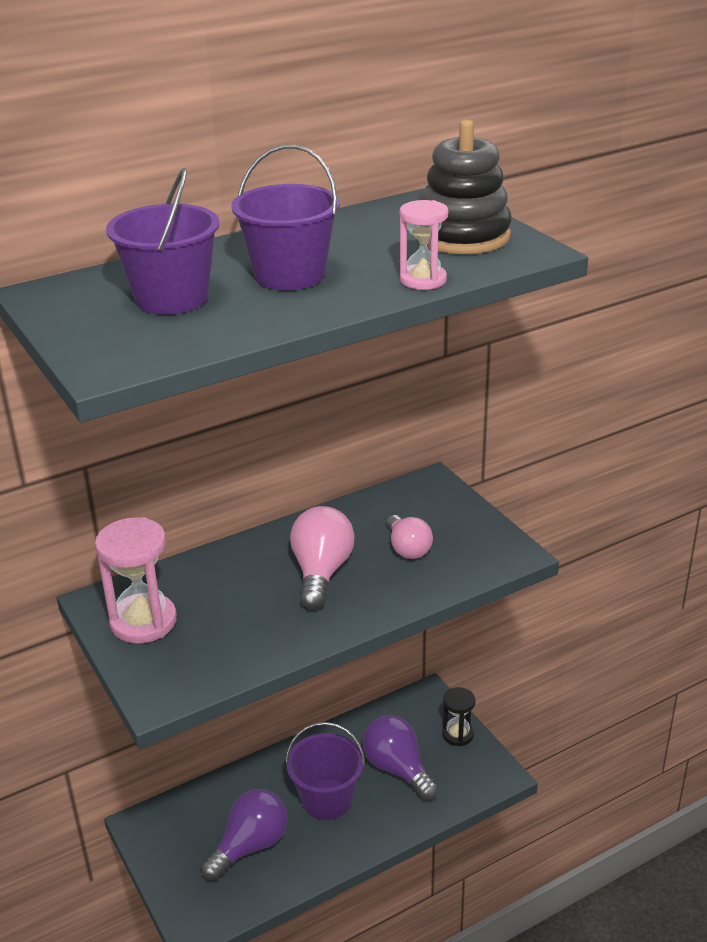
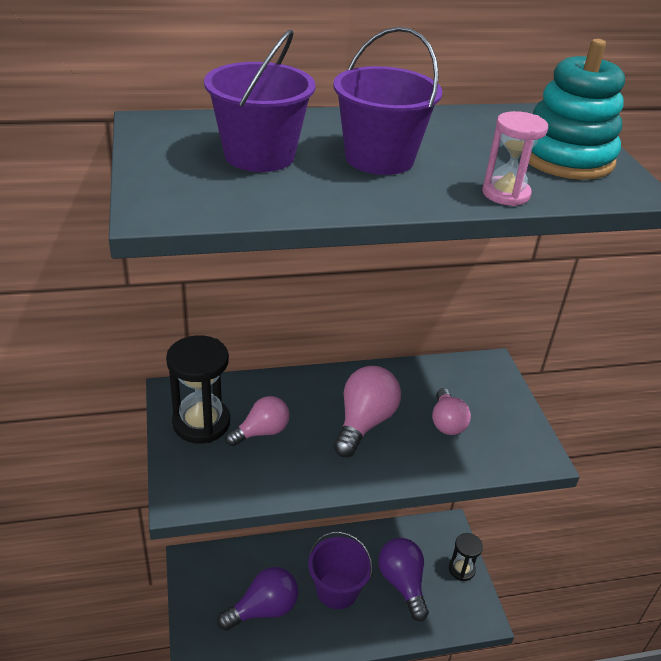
camera: 15 degrees right, 5 degrees up
pink hourglass [95,517,177,644] -> black hourglass [166,335,230,444]
black stacking toy [421,120,512,254] -> turquoise stacking toy [528,39,625,180]
none -> pink light bulb [225,396,290,446]

